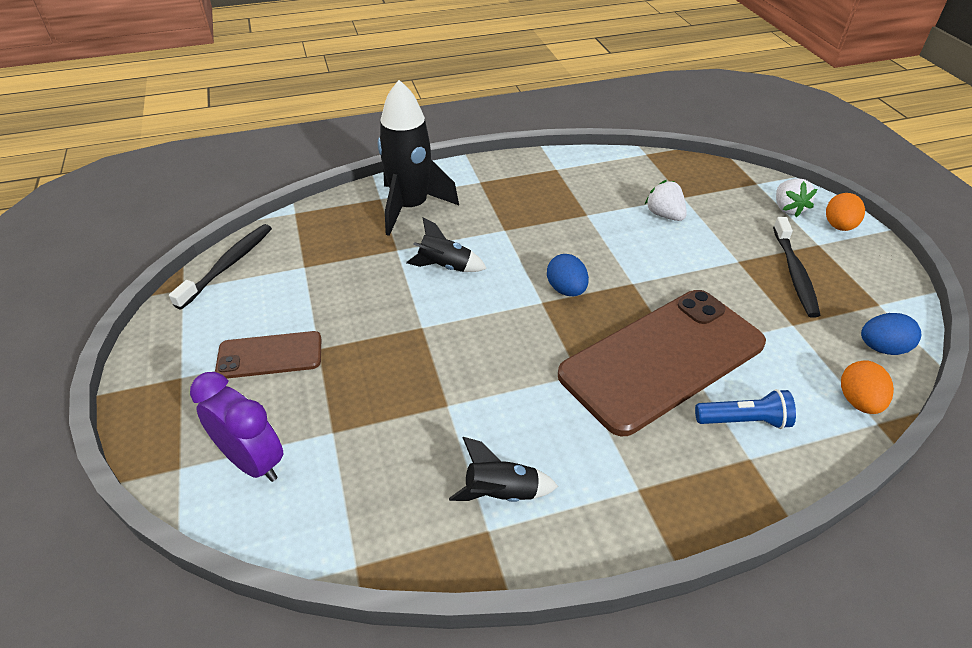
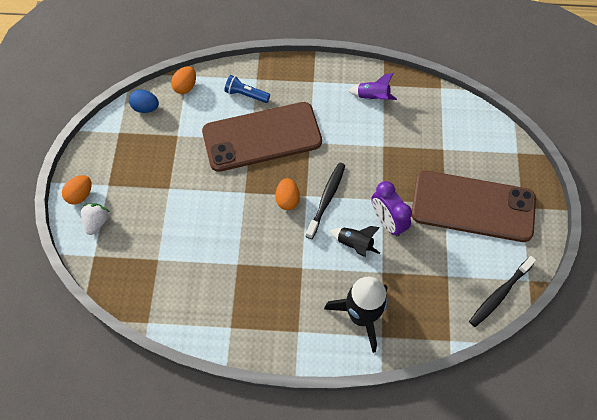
camera: 160 degrees left, 20 degrees up
purple clock [190,372,283,482] -> purple clock moved to [371,181,412,236]
brown phone [215,331,321,379] -> brown phone [412,171,536,242], size x2.04
black rocket [449,437,558,502] -> purple rocket [348,73,397,100]
blue egg [547,254,589,296] -> orange egg [275,178,300,210]
white strawberry [645,180,687,221] -> none
black toothbrush [773,217,820,318] -> black toothbrush moved to [306,162,346,239]

